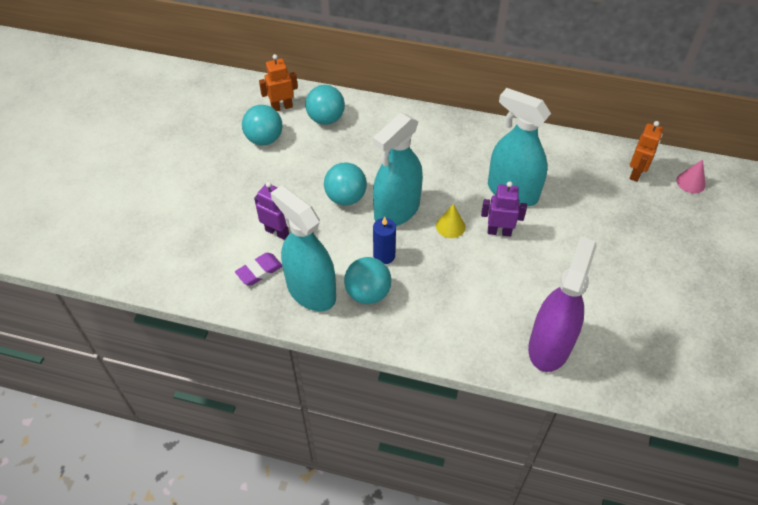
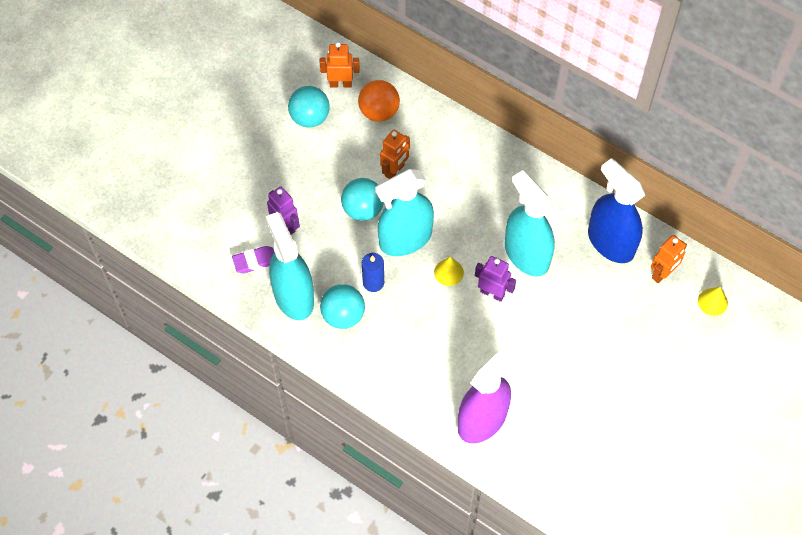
camera: 20 degrees right, 10 degrees up
turquoise ball [305,85,345,125] -> orange ball [358,80,400,122]
pink cone [677,160,706,193] -> yellow cone [698,287,728,316]
none -> orange robot [380,130,410,179]
none -> blue spray bottle [588,158,645,263]

